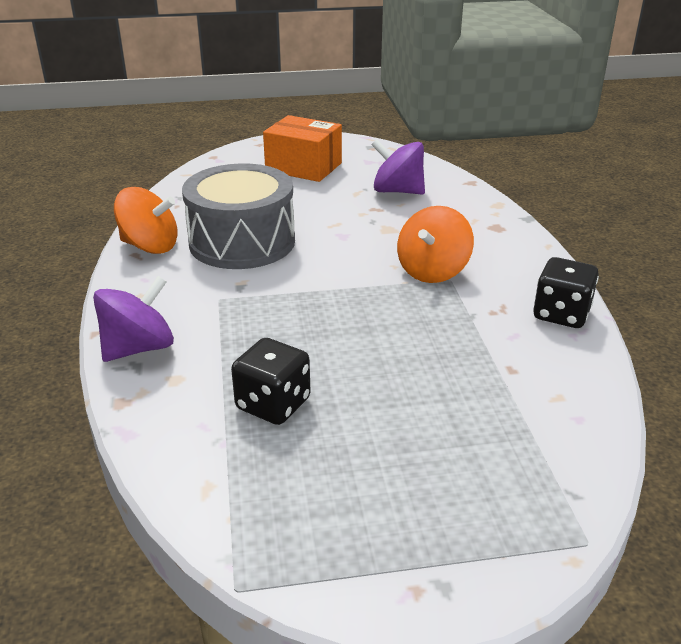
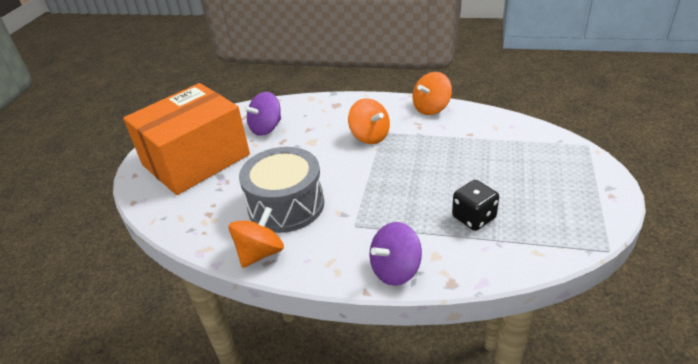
camera: 65 degrees left, 5 degrees up
purple spinning top [93,276,174,362] -> purple spinning top turned 105 degrees counterclockwise [369,222,422,286]
orange box [263,115,342,182] -> orange box [123,83,250,195], size x1.81
black dice [533,257,599,328] -> orange spinning top [413,72,452,115]

